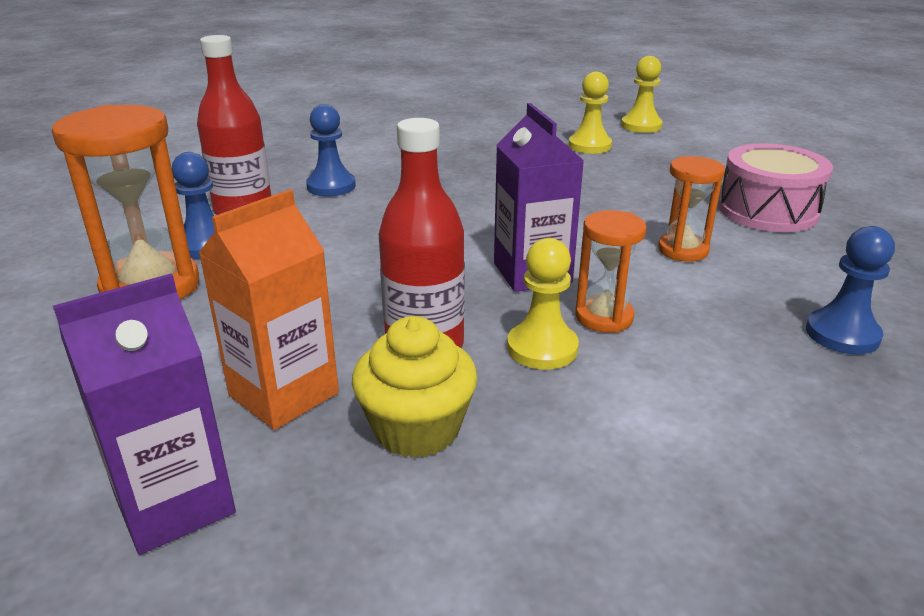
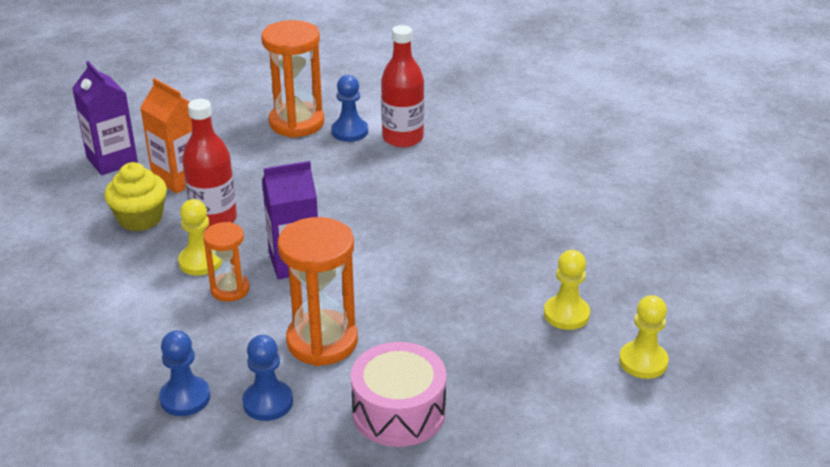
camera: 90 degrees right, 5 degrees up
blue pawn [306,104,356,197] -> blue pawn moved to [242,335,293,421]
orange hourglass [658,156,725,262] -> orange hourglass [278,217,358,366], size x1.74

